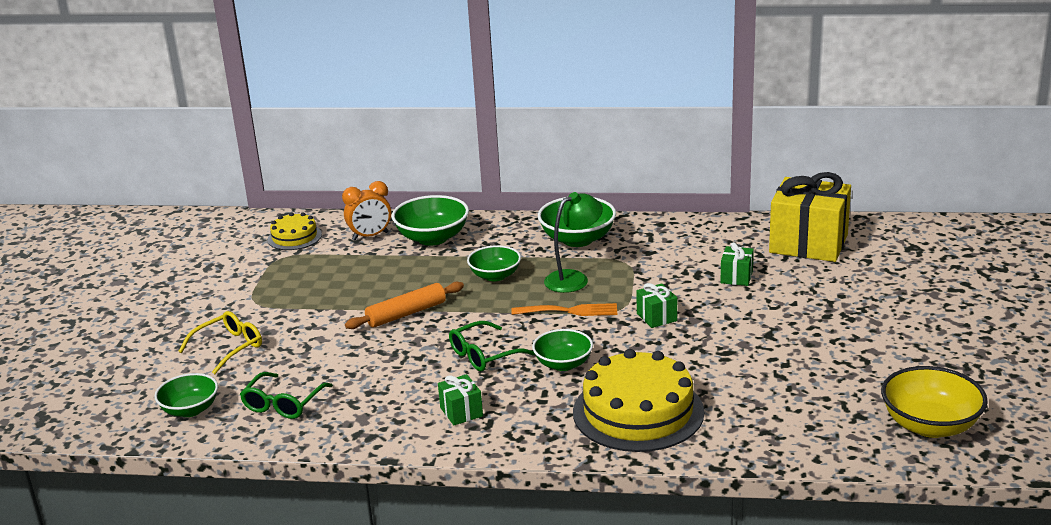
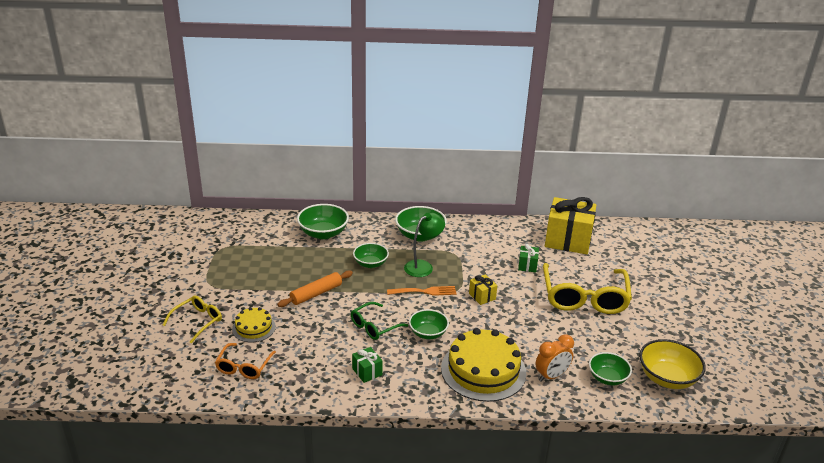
camera: 10 degrees left, 5 degrees up
green bowl [154,373,218,417] -> green bowl moved to [589,352,632,385]
green glasses [240,372,333,419] -> orange glasses [215,343,276,379]
yellow cake [267,212,322,250] -> yellow cake moved to [232,307,276,342]
orange clock [342,181,391,240] -> orange clock moved to [535,334,574,382]
green gift [636,283,677,328] -> yellow gift [469,274,497,305]
none -> yellow glasses [543,263,632,314]

